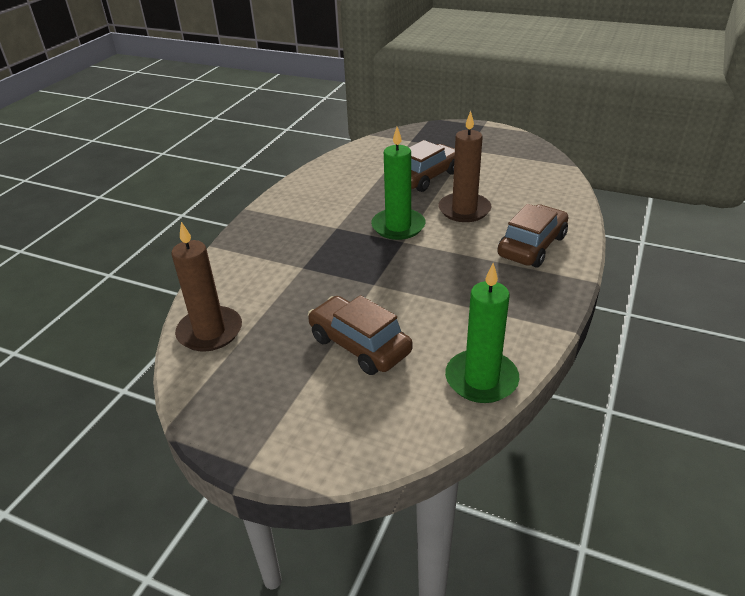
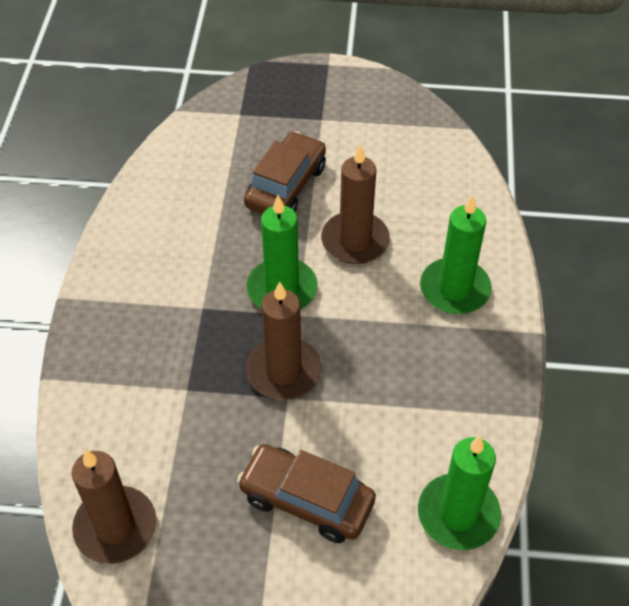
camera: 20 degrees left, 15 degrees up
brown car [497,204,568,267] -> green candle [420,195,492,314]
none -> brown candle [246,281,321,400]

